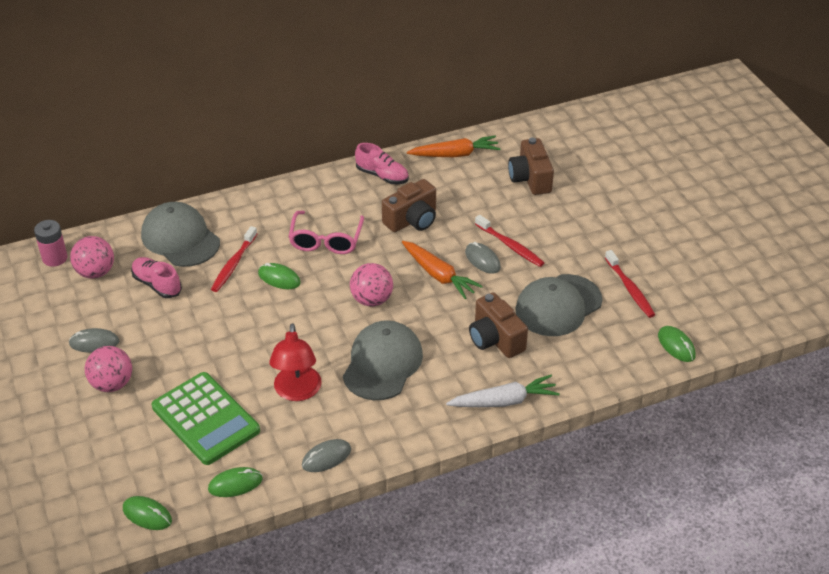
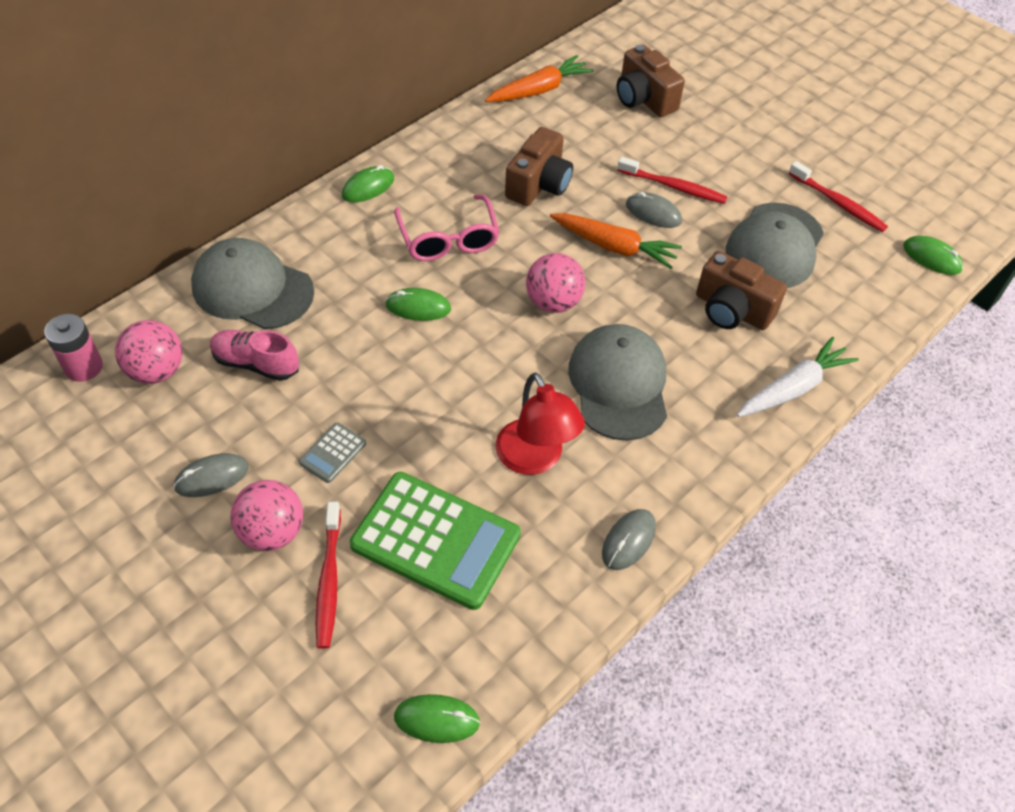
camera: 25 degrees left, 10 degrees up
green mouse [208,467,263,497] -> green mouse moved to [342,165,394,203]
red toothbrush [211,226,257,292] -> red toothbrush moved to [316,502,341,649]
pink shoe [355,143,409,184] -> none
none -> grey calculator [299,423,366,483]

